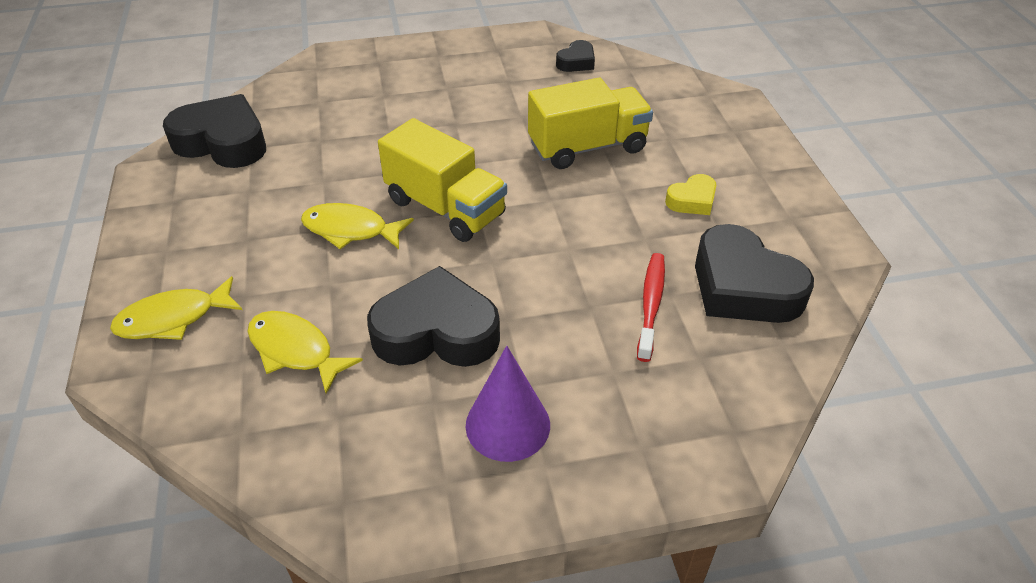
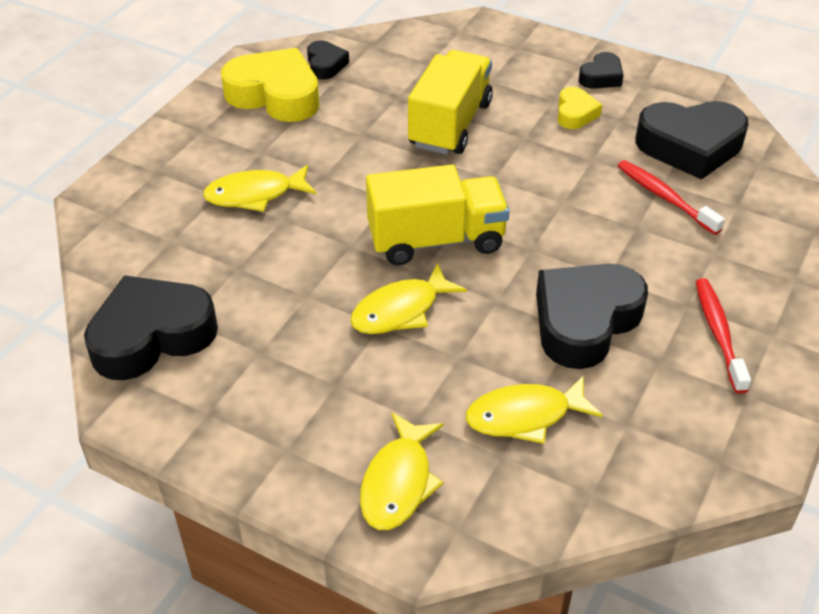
camera: 50 degrees left, 0 degrees up
purple cone [466,346,550,462] -> red toothbrush [696,278,751,393]
none -> yellow fish [203,165,316,212]
none -> yellow heart [221,48,320,122]
none -> black heart [579,52,624,89]

